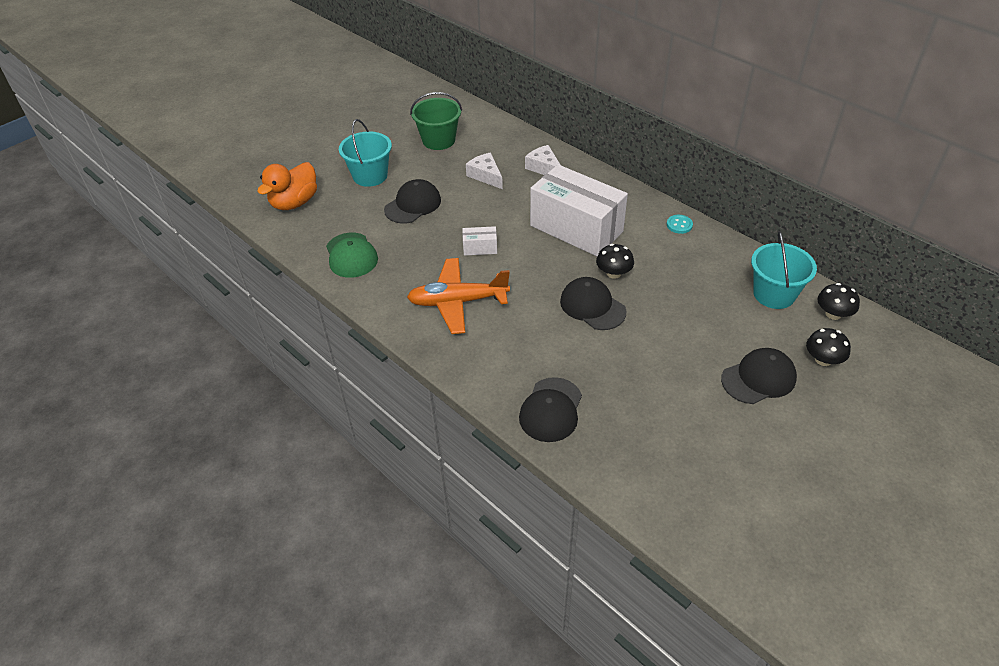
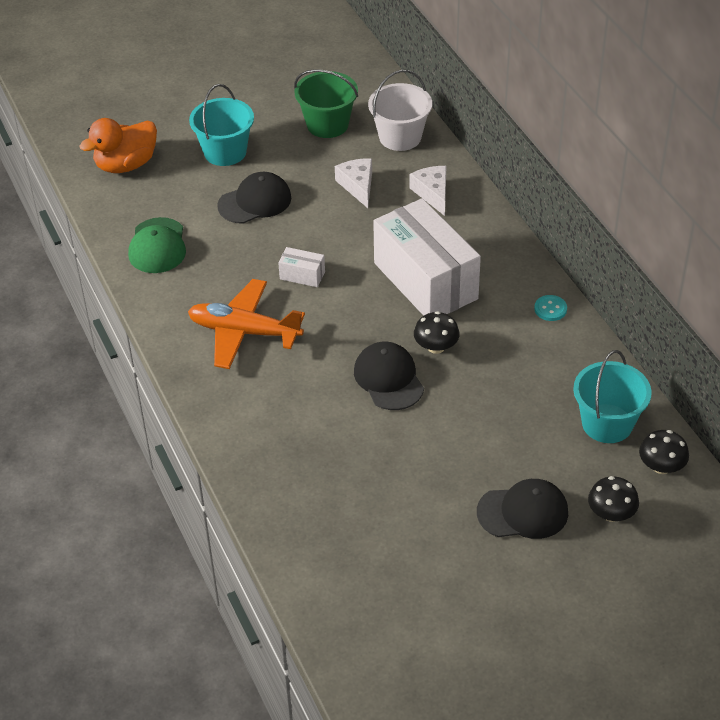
camera: 20 degrees right, 0 degrees up
black cap [519,377,582,442] -> none
none -> white bucket [368,70,432,151]

